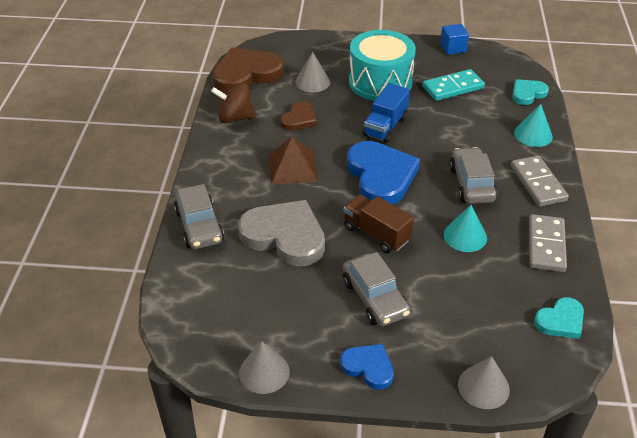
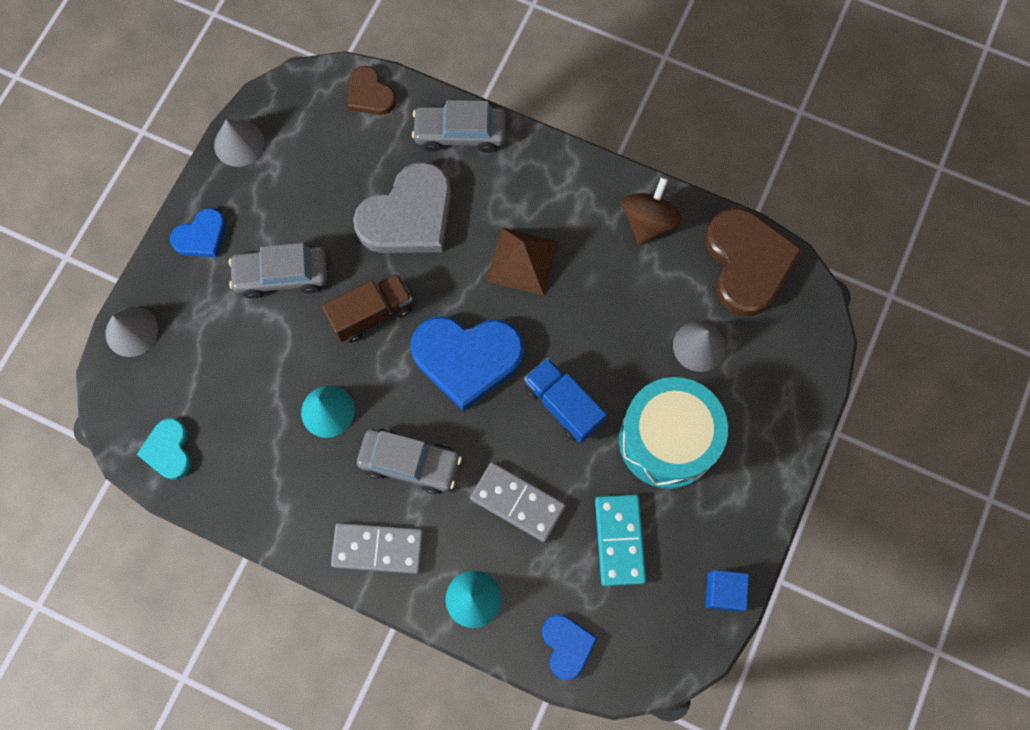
camera: 110 degrees right, 30 degrees up
brown heart [280,101,317,131] -> brown heart moved to [347,66,396,115]
turquoise heart [512,79,549,105] -> blue heart [542,614,597,680]
grey domino [529,214,567,272] -> grey domino moved to [470,462,566,542]

